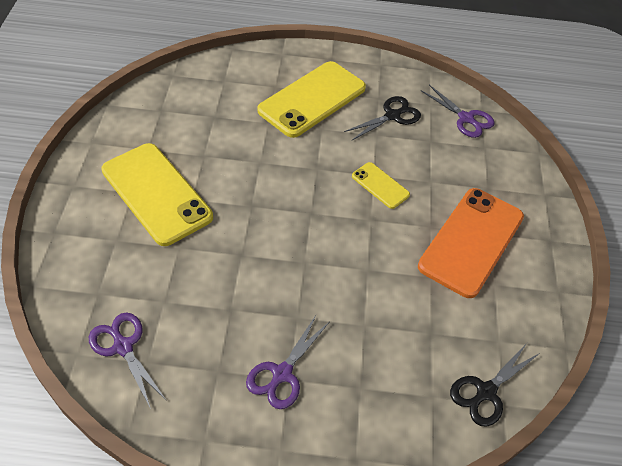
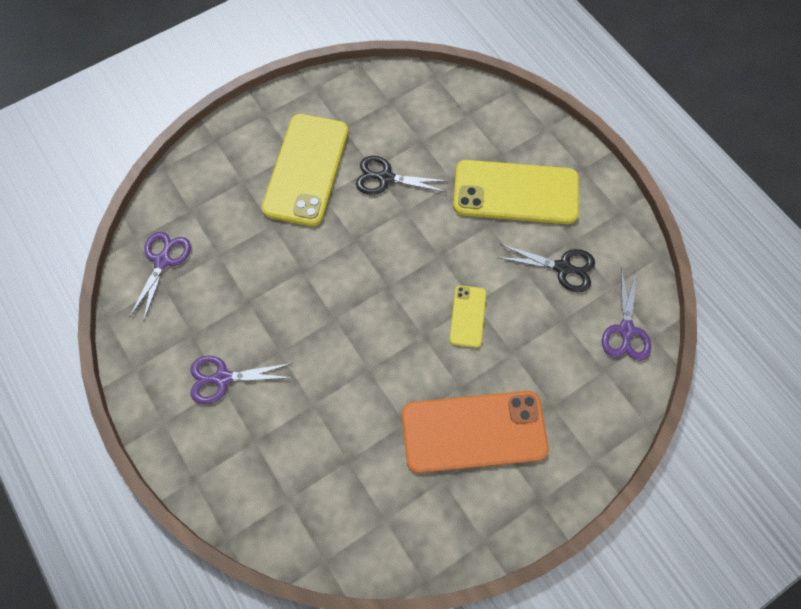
camera: 55 degrees right, 15 degrees up
black scissors [450,343,540,426] -> black scissors moved to [356,156,447,195]

